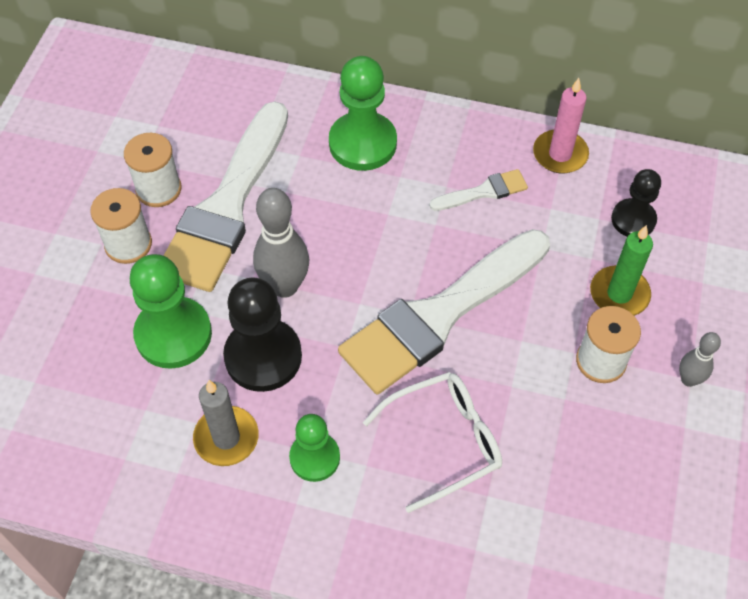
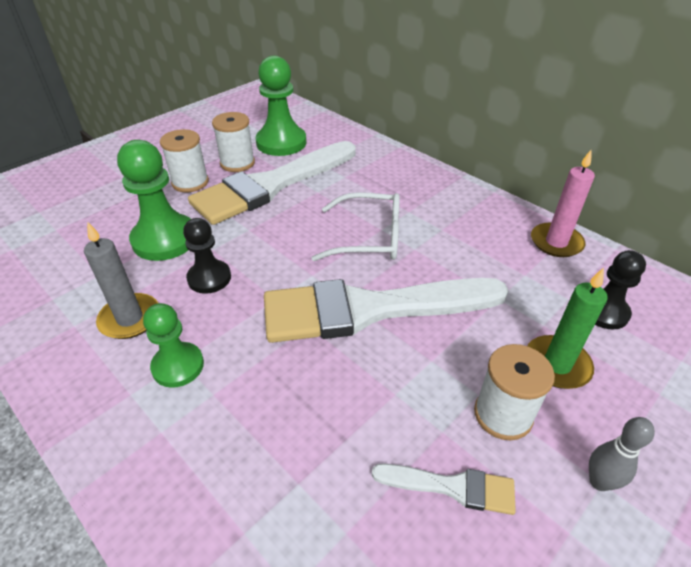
camera: 30 degrees right, 15 degrees down
black pawn [223,278,302,392] -> black pawn [183,218,231,294], size x0.62
grey bowling pin [253,188,309,298] -> none
green pawn [329,56,397,171] -> green pawn moved to [256,56,306,156]
white glasses [363,372,502,513] -> white glasses moved to [312,192,400,261]
white brush [429,169,528,211] -> white brush moved to [372,463,516,515]

